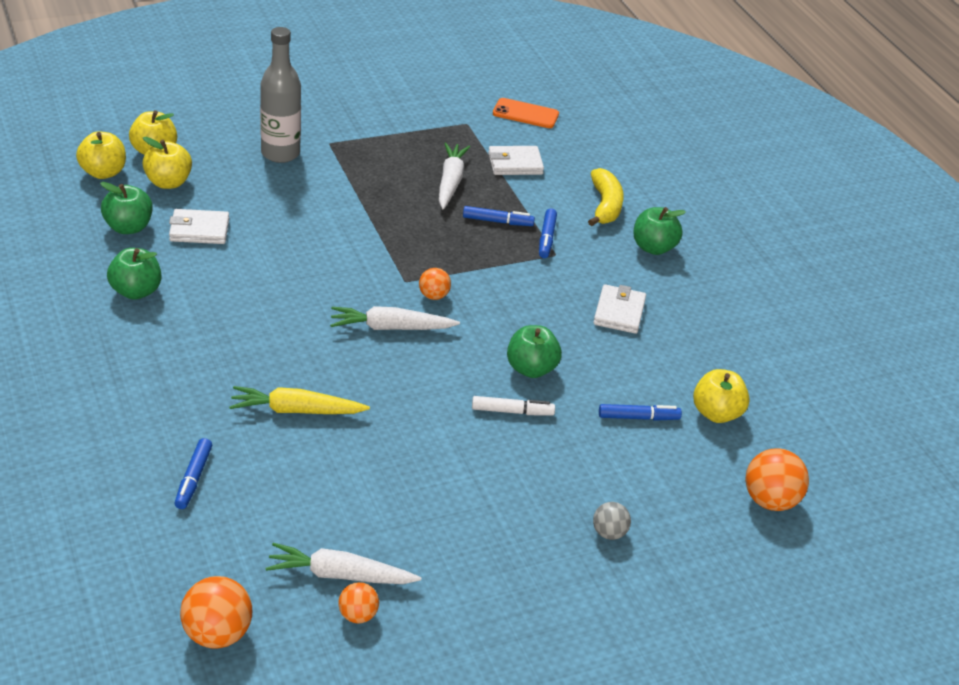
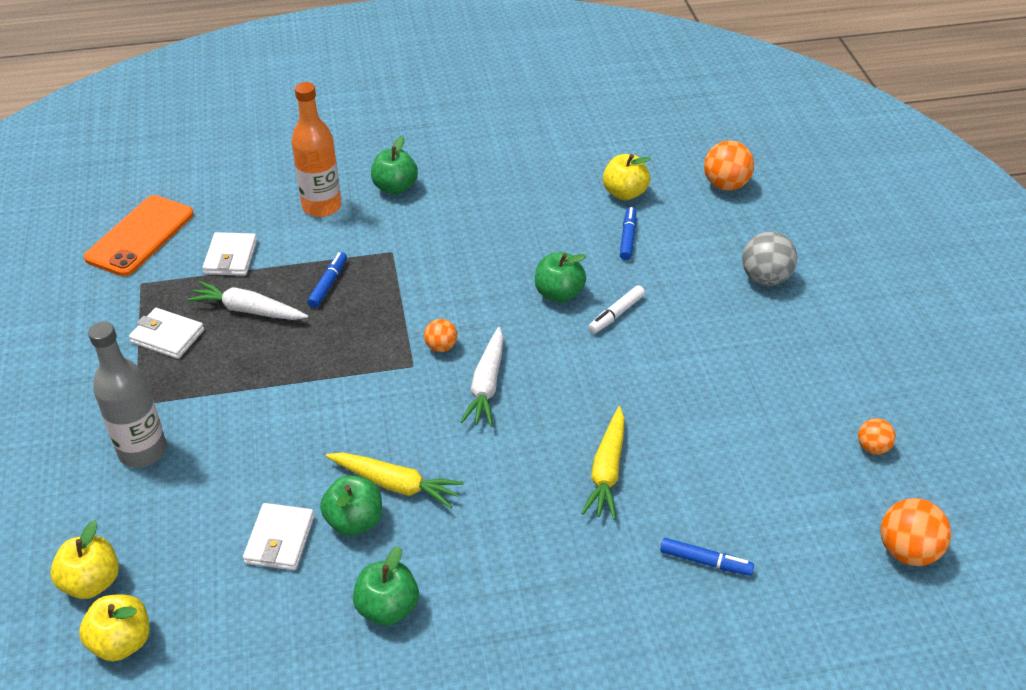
camera: 75 degrees left, 5 degrees up
green apple [100,182,153,234] -> green apple moved to [320,475,382,536]
yellow apple [142,137,192,189] -> none
white carrot [266,543,421,584] -> none
white marker [472,396,555,416] -> white marker turned 150 degrees counterclockwise [588,285,645,334]
orange phone [493,98,559,128] -> orange phone [84,195,194,277], size x1.59
blue marker [539,208,557,258] -> none
yellow banana [588,168,624,226] -> orange bottle [291,82,342,217]
white wallet [593,284,646,334] -> white wallet moved to [129,308,204,359]
grey ball [593,502,631,540] -> grey ball [742,232,797,286], size x1.71
none -> yellow carrot [326,452,464,508]

